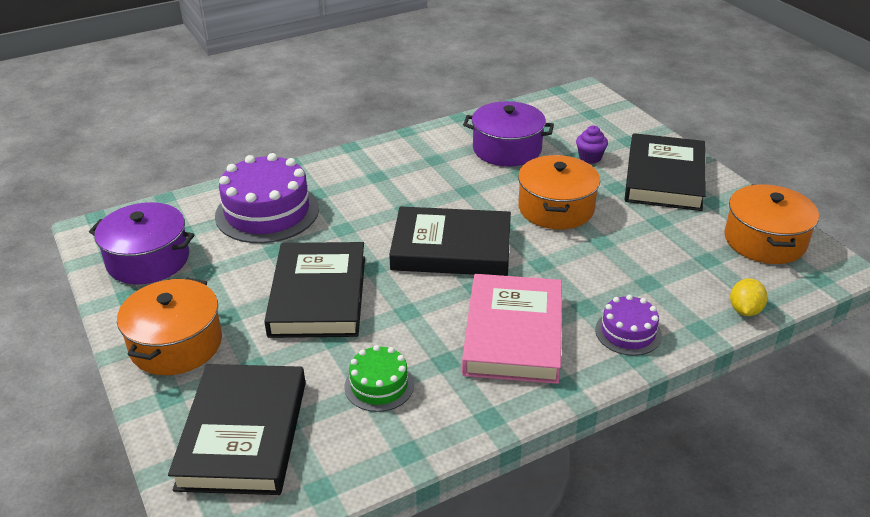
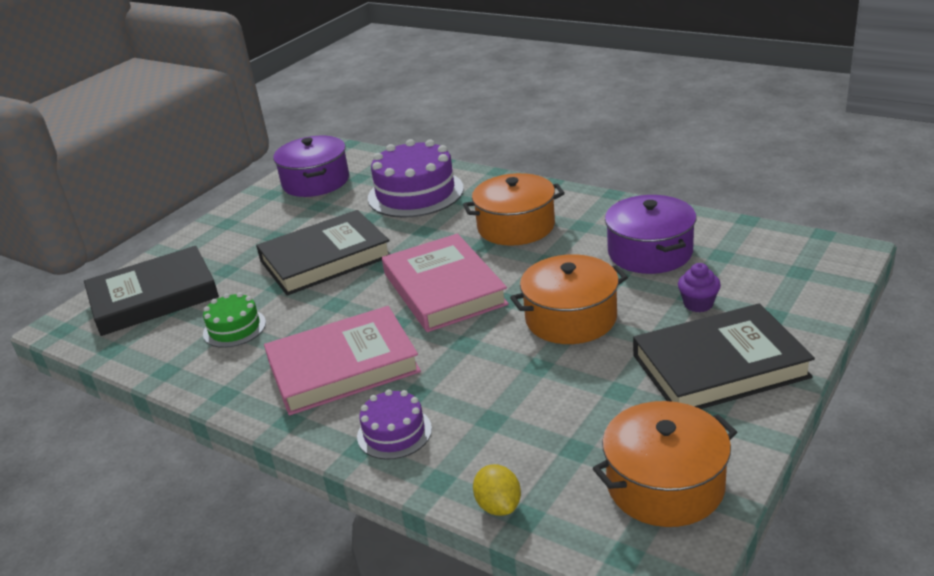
camera: 65 degrees right, 5 degrees down
orange pot [117,277,222,375] -> orange pot moved to [463,173,565,246]
black book [389,206,511,276] -> pink book [382,234,509,332]
yellow lemon [730,278,768,316] -> yellow lemon turned 75 degrees clockwise [473,464,521,516]

